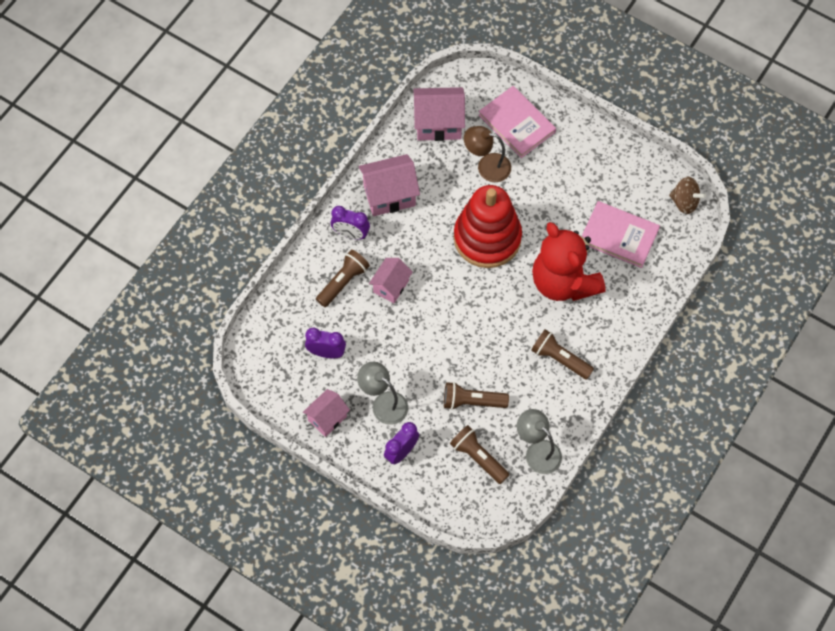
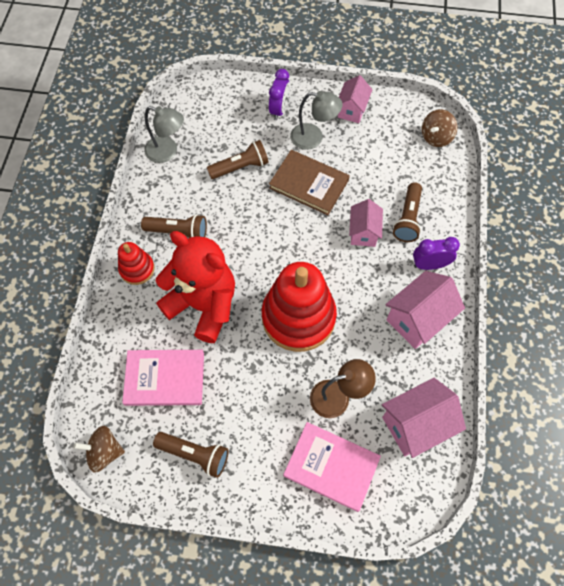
camera: 155 degrees right, 0 degrees up
purple clock [305,327,346,358] -> none
brown flashlight [450,425,509,484] -> brown flashlight moved to [153,432,229,478]
none -> red stacking toy [118,242,155,285]
none -> brown book [269,150,350,215]
none -> brown spinning top [422,110,457,147]

